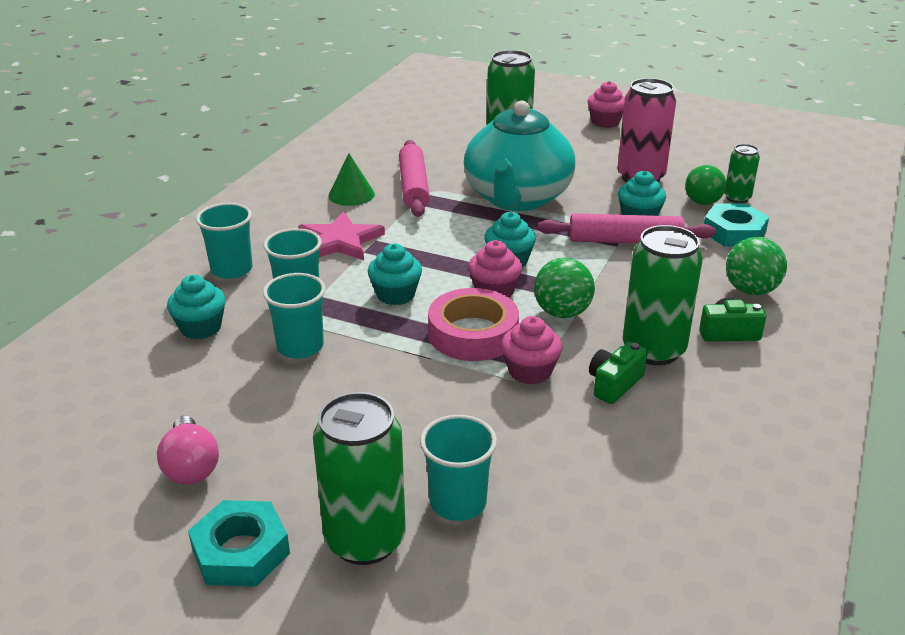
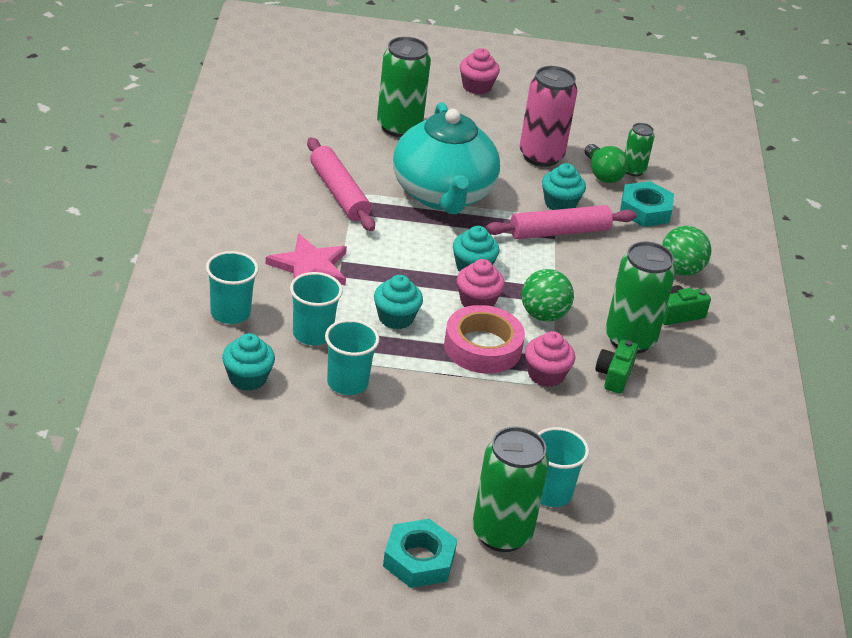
camera: 25 degrees left, 5 degrees up
pink light bulb [157,415,219,485] -> none
green cone [328,153,375,206] -> none

